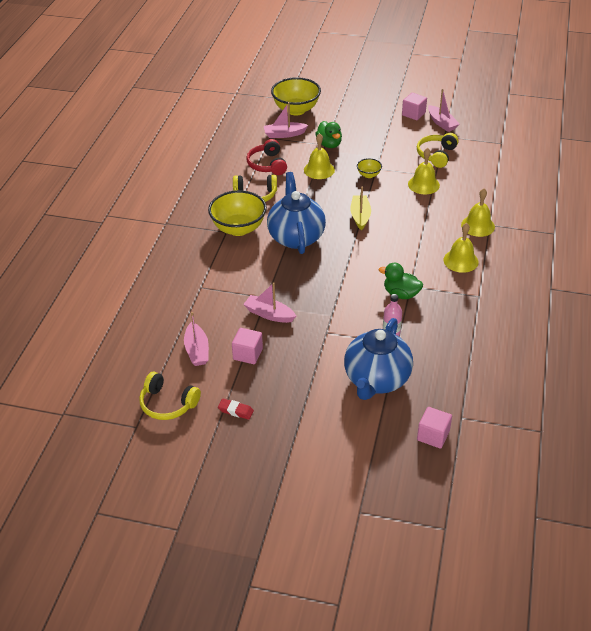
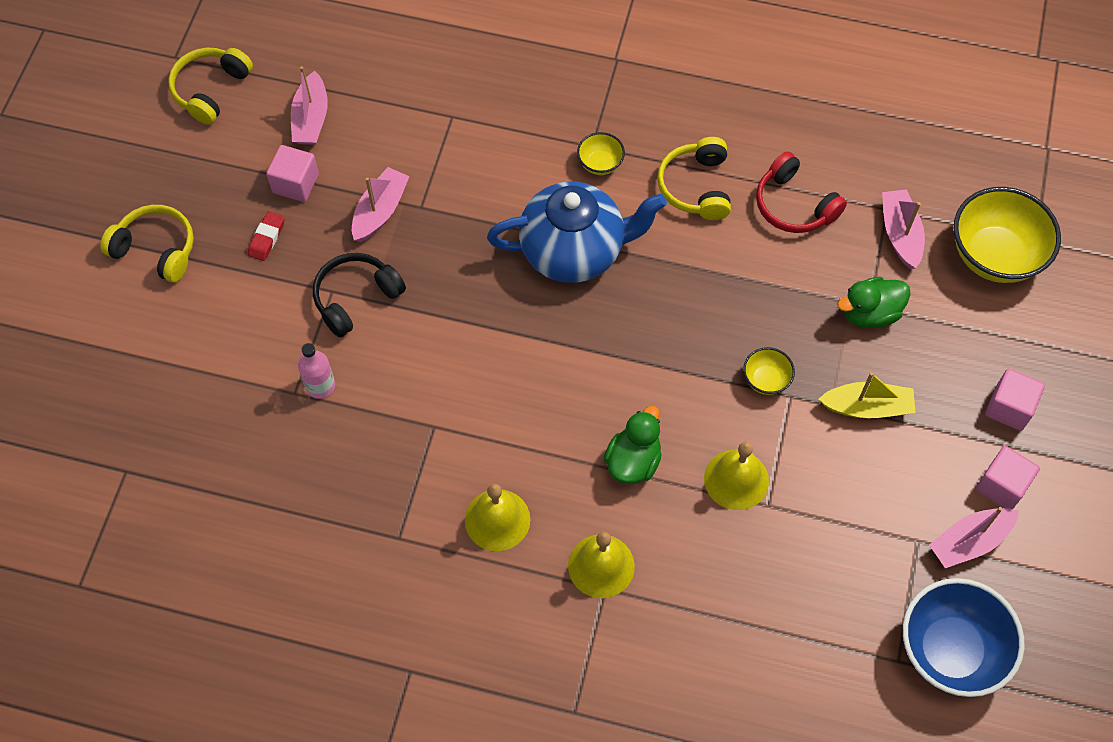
camera: 90 degrees right, 20 degrees up
pink boat [184,312,209,366] -> pink boat turned 75 degrees counterclockwise [291,66,328,145]
yellow bowl [208,190,267,236] -> yellow bowl [577,132,625,175], size x0.47
red eraser [218,398,254,420] -> red eraser moved to [248,211,285,261]
red headphones [246,139,287,175] -> red headphones turned 120 degrees counterclockwise [756,151,847,233]
yellow bell [304,133,335,179] -> none
blue teapot [344,318,413,400] -> none
yellow boat [350,186,371,231] -> yellow boat moved to [819,372,916,418]
green duck [379,263,423,299] -> green duck moved to [604,405,662,484]
yellow headphones [417,133,458,168] -> yellow headphones moved to [100,205,194,283]
pink cube [417,407,452,449] -> pink cube moved to [985,369,1045,431]
none -> black headphones [313,253,406,338]
none -> blue bowl [903,578,1025,697]

